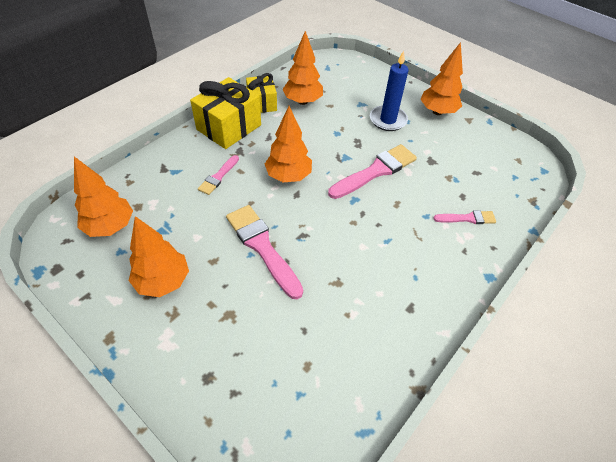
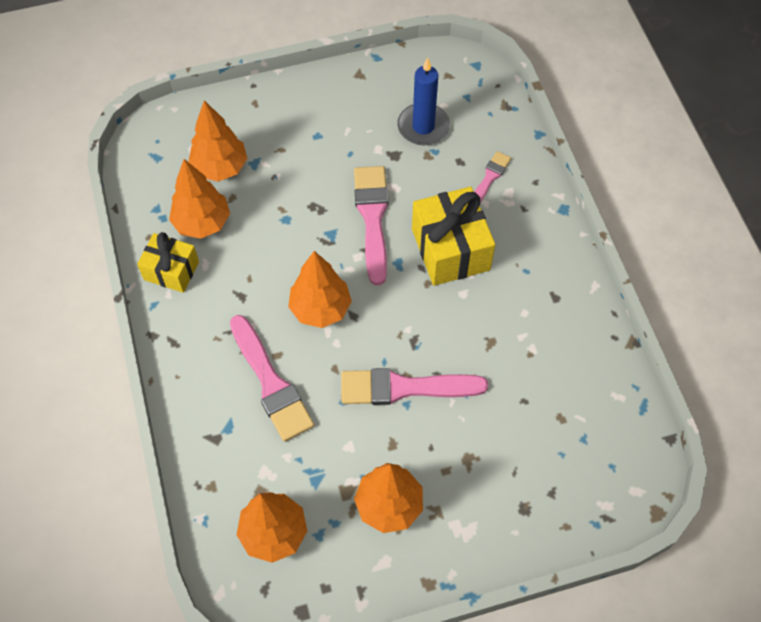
camera: 55 degrees left, 10 degrees up
yellow gift [190,77,261,149] -> yellow gift moved to [412,187,495,286]
pink brush [198,155,239,195] -> pink brush [230,315,314,442], size x1.83
blue candle [370,51,408,131] -> blue candle moved to [397,57,450,145]
orange tree [420,42,463,115] -> orange tree moved to [188,100,247,182]

